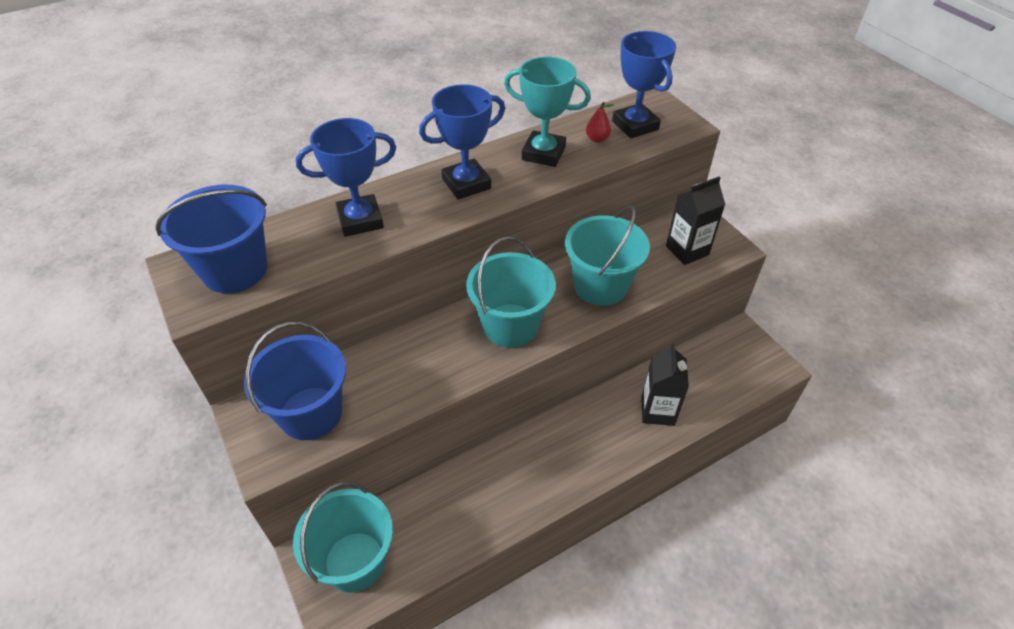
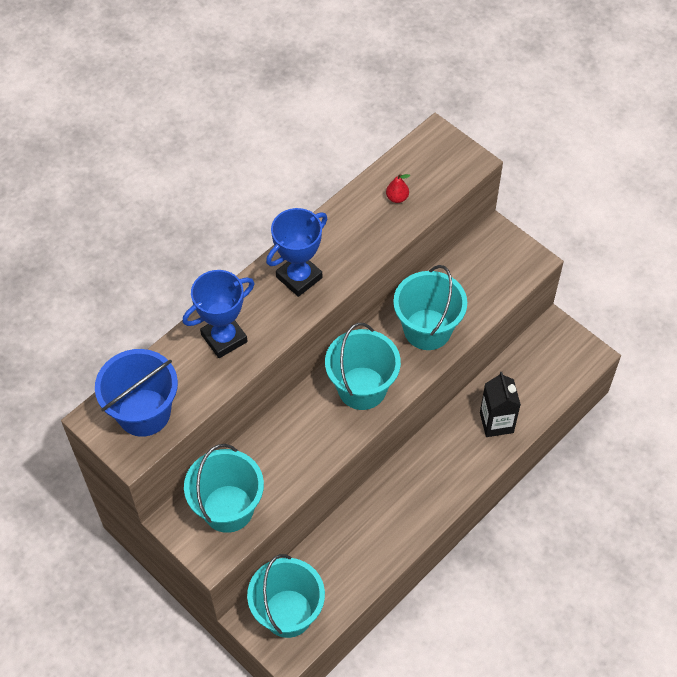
camera: 15 degrees left, 10 degrees up
blue bucket [244,322,346,440] -> turquoise bucket [184,444,264,533]
turquoise trophy [504,57,591,167] -> none
blue trophy [612,31,676,138] -> none
black carton [666,176,725,265] -> none

